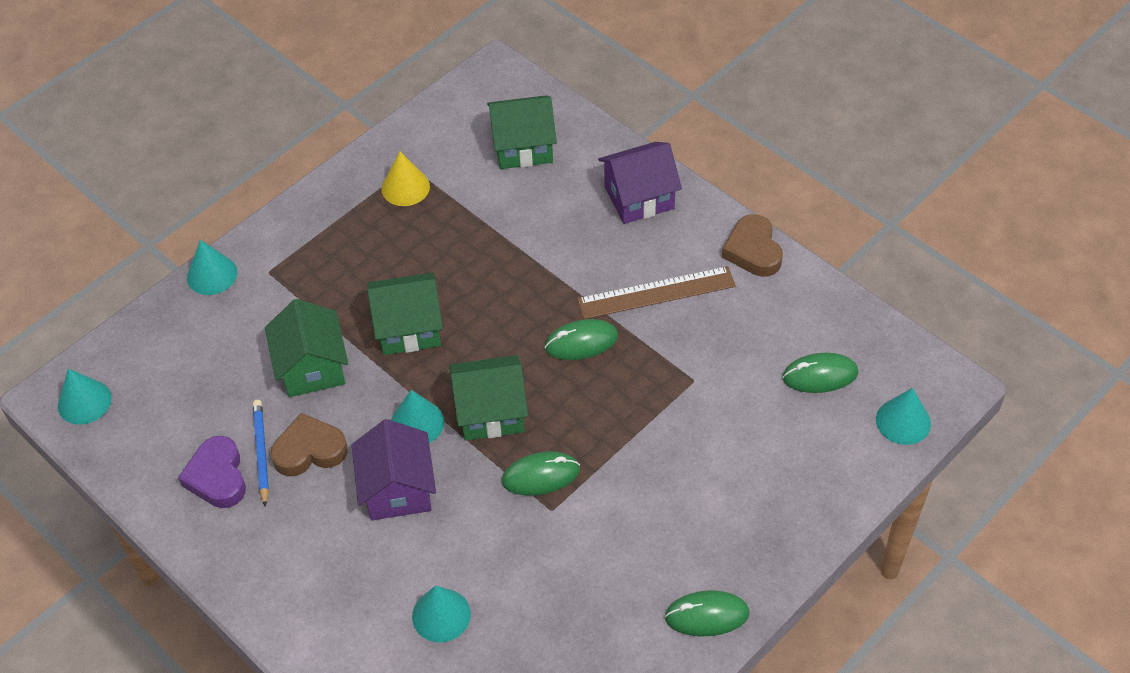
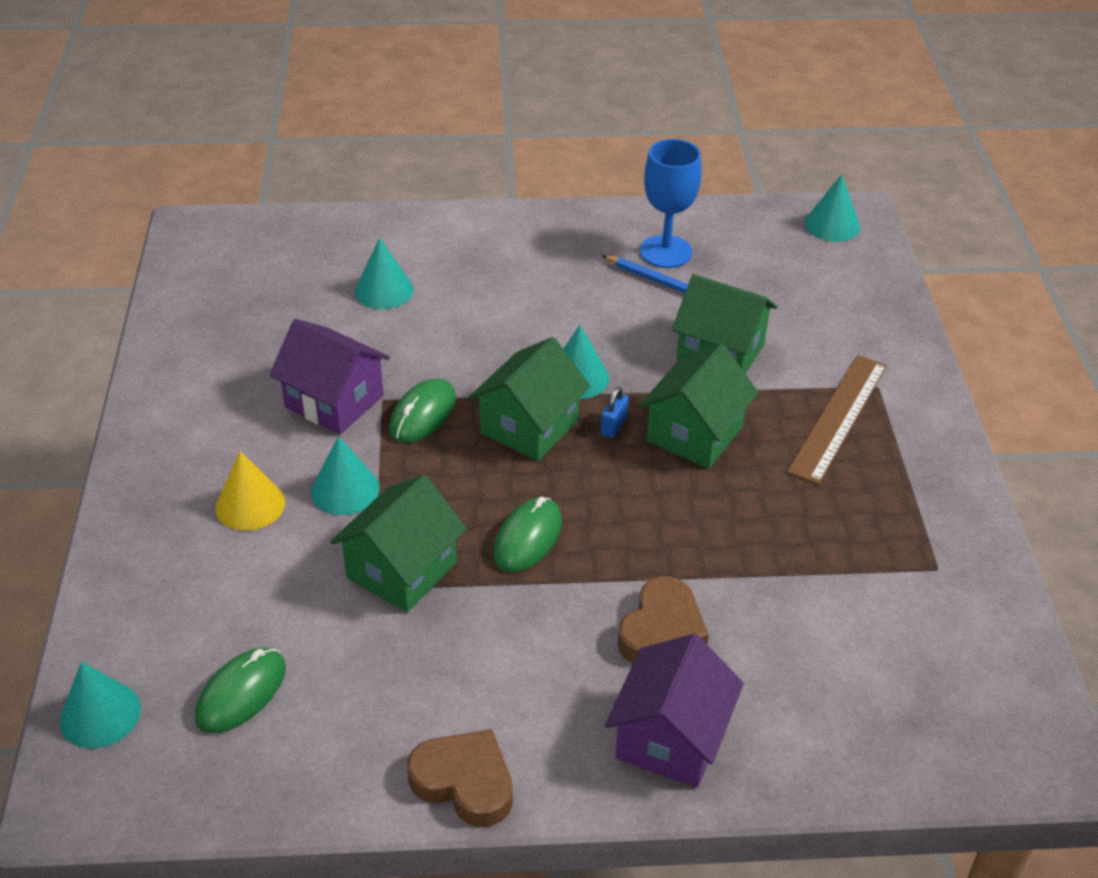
camera: 130 degrees right, 10 degrees down
purple heart [178,436,246,508] -> blue goblet [640,139,701,268]
turquoise cone [187,240,237,295] -> turquoise cone moved to [311,436,380,515]
brown heart [271,413,347,476] -> brown heart moved to [618,576,709,664]
purple house [352,419,436,520] -> purple house moved to [269,319,390,434]
yellow cone [381,152,430,206] -> yellow cone moved to [215,451,285,531]
green house [487,95,557,169] -> green house moved to [330,475,467,613]
brown ruler [578,266,736,319] -> brown ruler moved to [787,355,887,485]
green mouse [665,590,750,636] -> none
none -> blue padlock [601,387,629,438]

